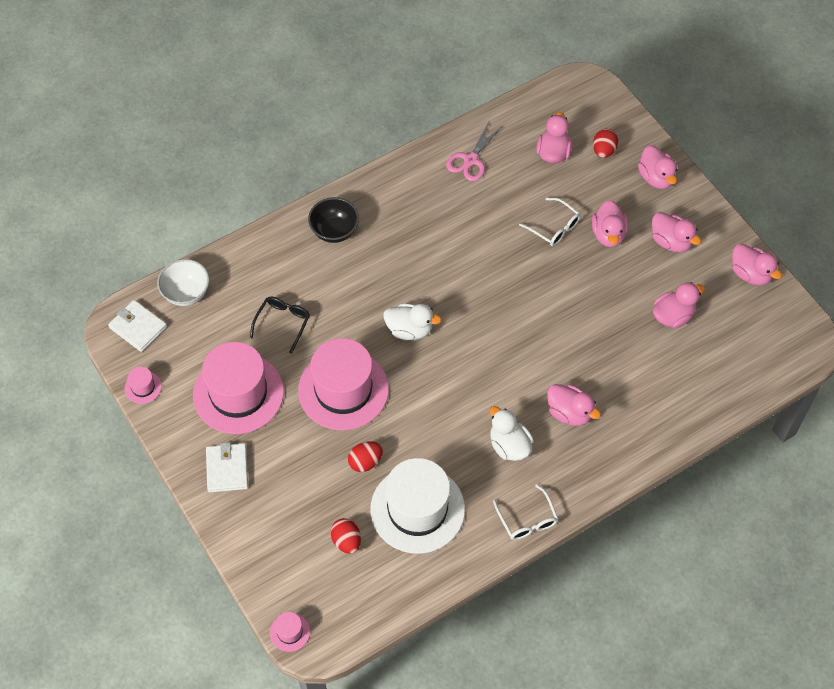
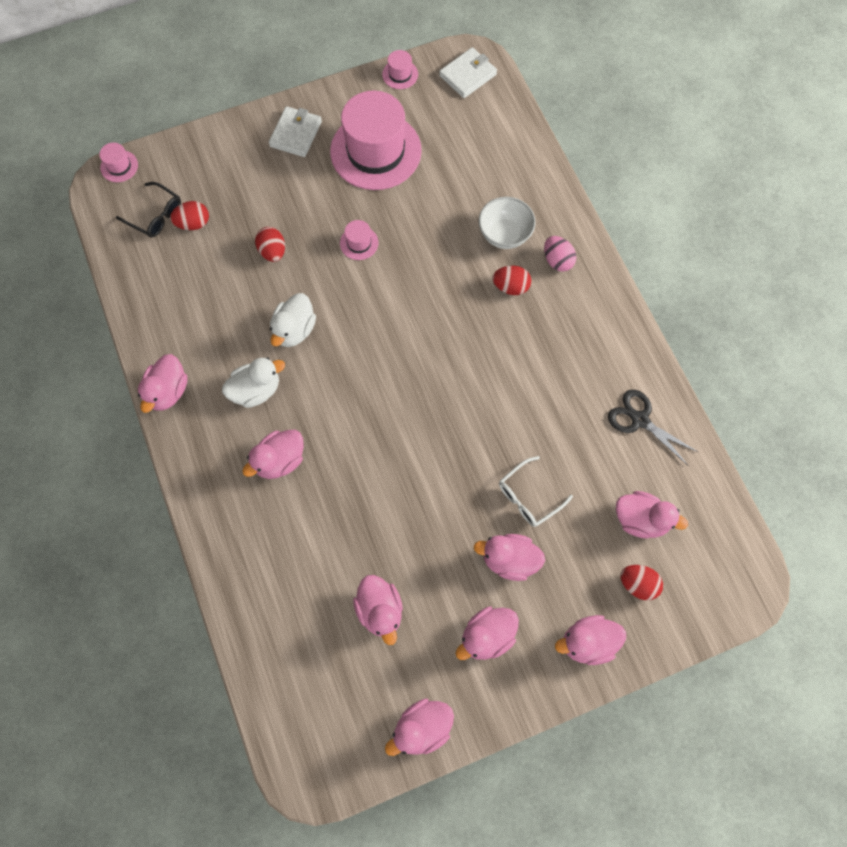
camera: 100 degrees right, 10 degrees up
white bowl [157,259,209,306] -> white bowl moved to [479,197,536,249]
white wallet [206,442,248,492] -> white wallet turned 75 degrees counterclockwise [269,106,322,157]
black glasses [250,296,310,354] -> black glasses moved to [116,182,181,237]
pink hat [298,338,389,430] -> pink hat [340,220,378,260], size x0.41
black bowl [308,197,359,243] -> pink egg [544,236,576,272]
white hat [370,458,465,554] -> none
white duck [383,304,442,340] -> white duck moved to [270,293,316,347]
pink scissors [446,122,502,181] -> black scissors [608,390,698,465]
white glasses [493,484,558,540] -> pink duck [138,354,188,413]
none -> red egg [493,266,531,295]

